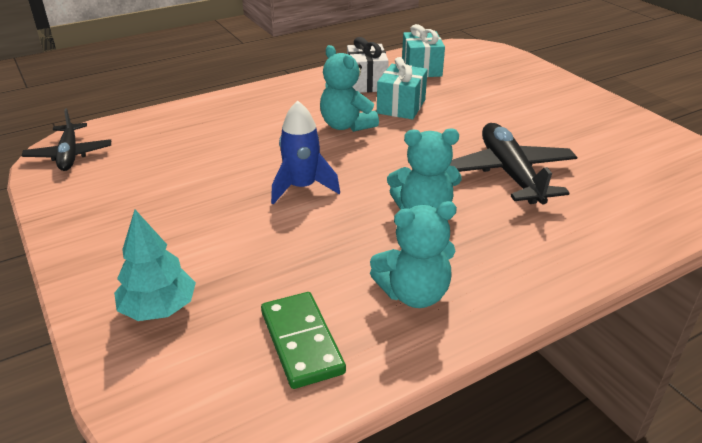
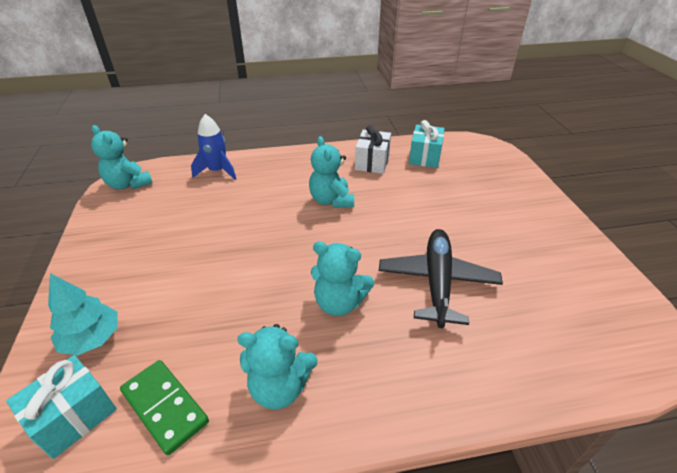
camera: 20 degrees right, 5 degrees up
black plane [22,108,111,171] -> turquoise teddy bear [91,125,153,190]
green domino [261,292,346,389] -> green domino turned 45 degrees counterclockwise [120,360,209,455]
blue rocket [271,101,340,204] -> blue rocket moved to [191,114,236,180]
turquoise gift [377,57,428,119] -> turquoise gift moved to [6,355,117,459]

